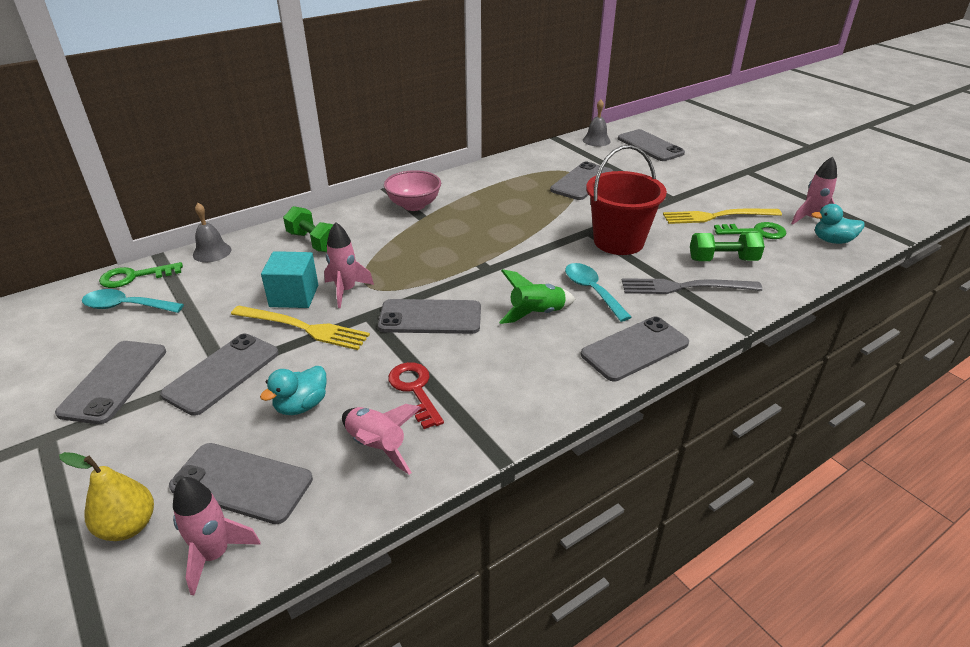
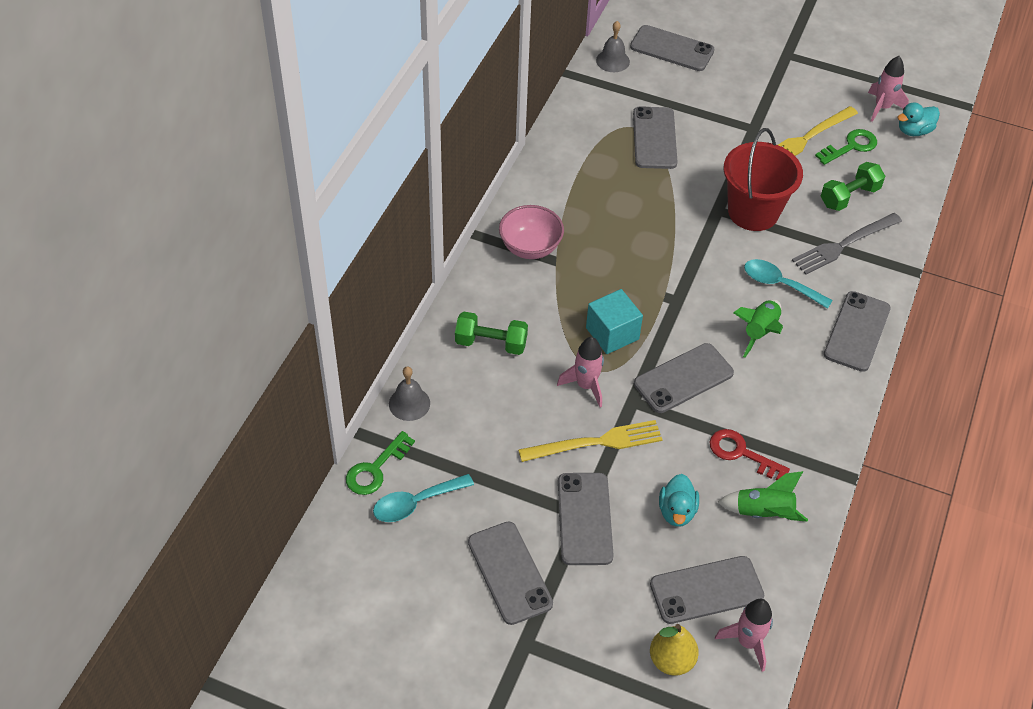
camera: 35 degrees left, 15 degrees up
turquoise cube [261,251,318,308] -> turquoise cube moved to [586,289,643,354]
pink rocket [342,404,421,475] -> green rocket [718,471,808,522]

